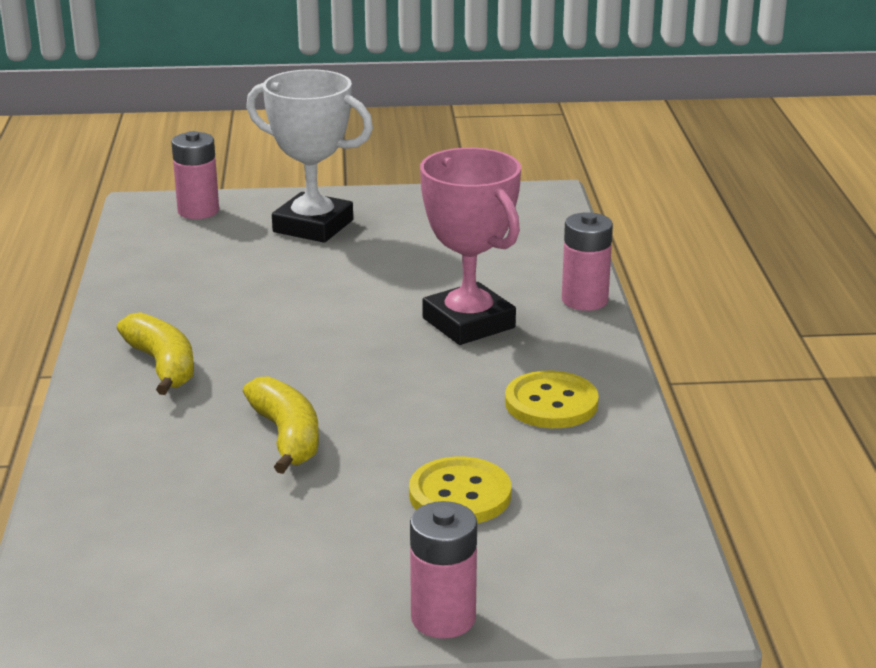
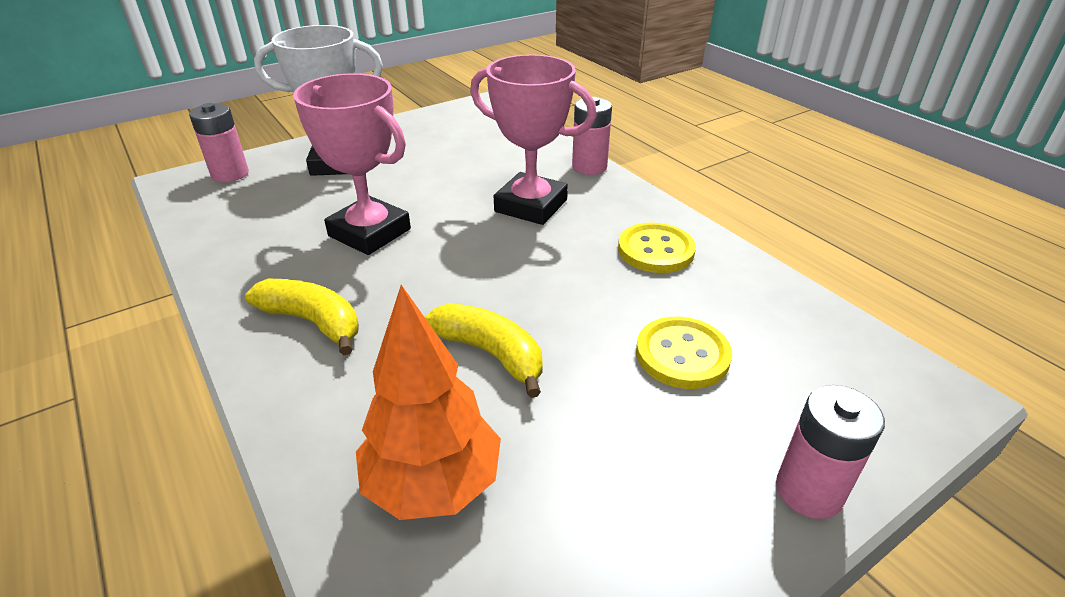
camera: 30 degrees left, 10 degrees up
none -> pink trophy [293,73,411,255]
none -> orange tree [356,285,501,520]

